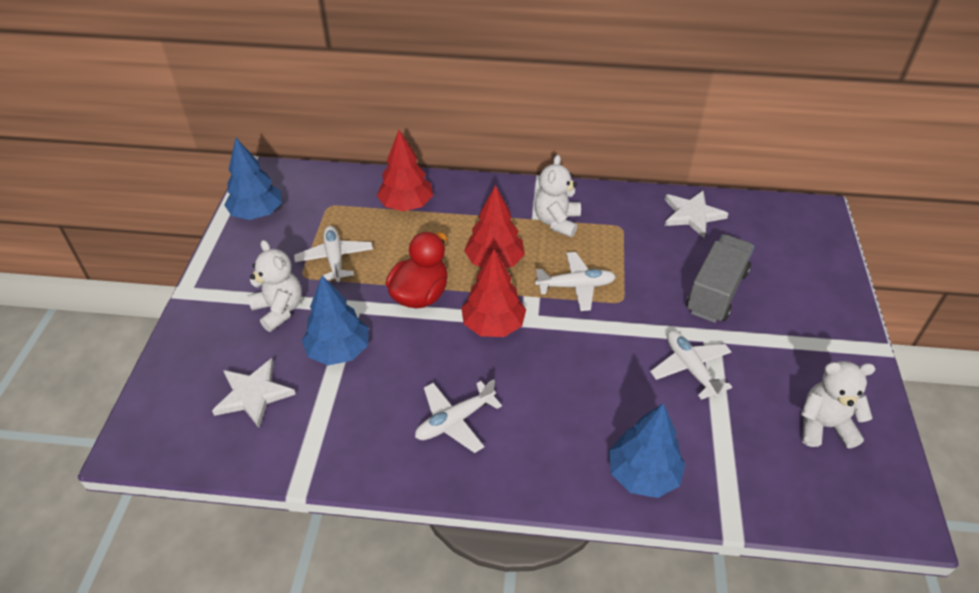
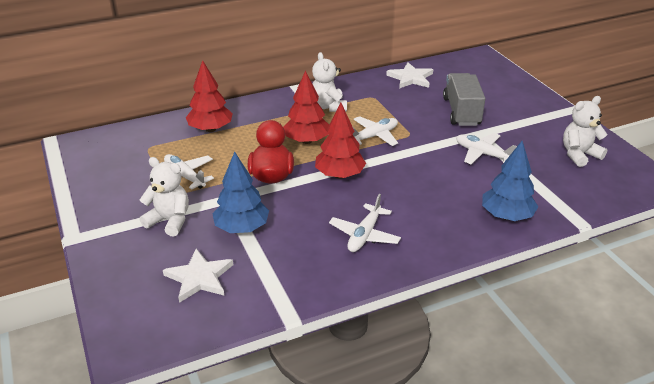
camera: 30 degrees left, 10 degrees down
blue tree [224,138,282,220] -> none

